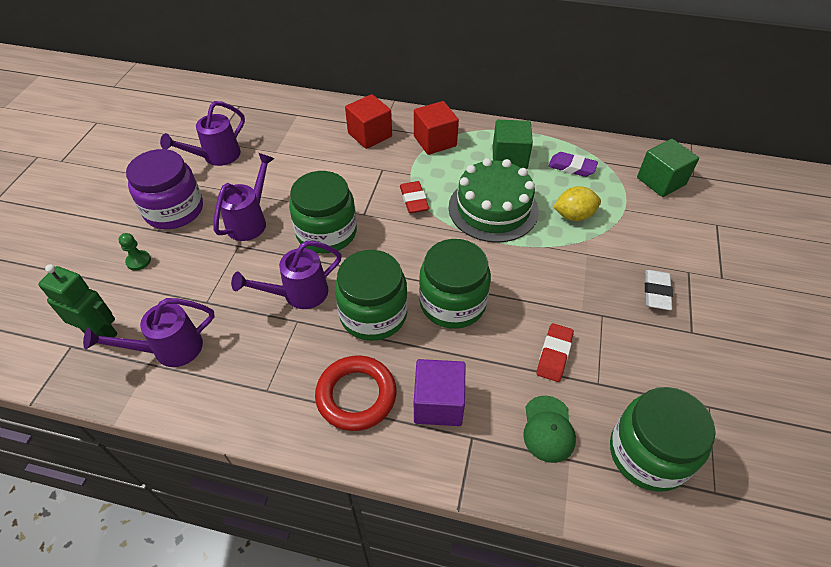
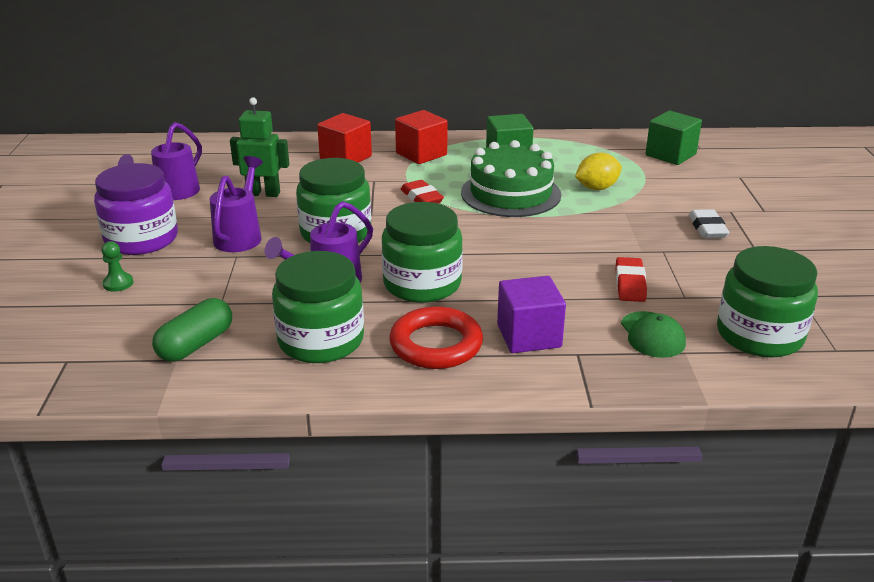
camera: 15 degrees left, 20 degrees down
green robot [38,264,118,338] -> green robot moved to [230,97,289,197]
purple watering can [83,298,215,367] -> green capsule [152,298,232,362]
green jar [419,239,491,329] -> green jar moved to [272,251,364,363]
purple eraser [548,152,598,177] -> none

